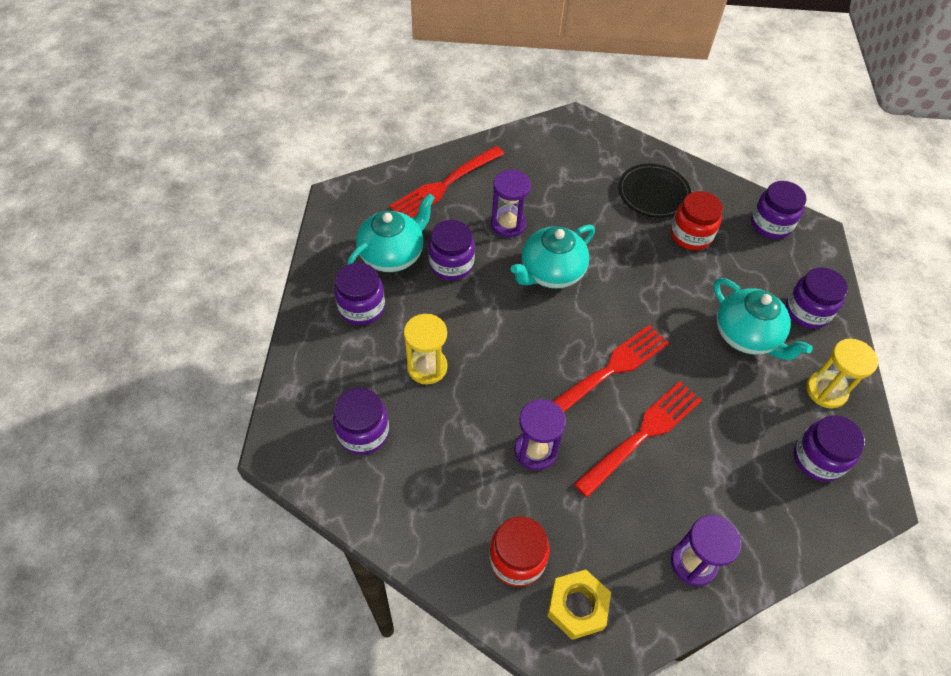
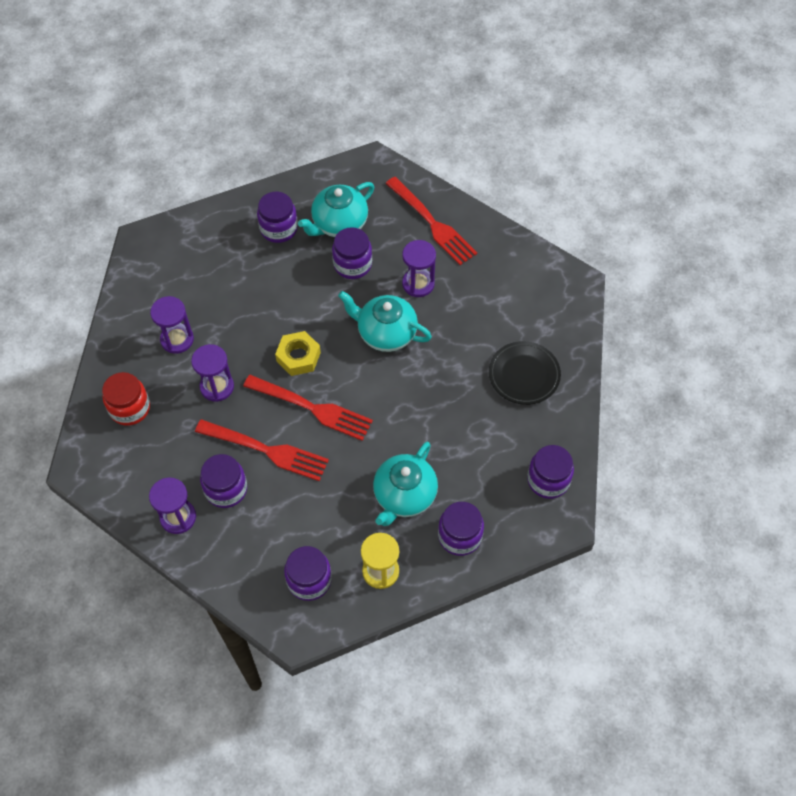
camera: 65 degrees right, 5 degrees up
purple jar [333,388,389,455] -> purple jar moved to [200,454,247,508]
turquoise teapot [347,193,435,272] -> turquoise teapot turned 120 degrees clockwise [298,182,374,237]
red fork [390,146,504,218] -> red fork turned 150 degrees counterclockwise [385,177,477,265]
yellow hourglass [404,314,448,385] -> none
yellow nut [547,570,611,640] -> yellow nut moved to [275,331,321,376]
red jar [671,191,723,250] -> none
none -> purple hourglass [150,296,194,354]

